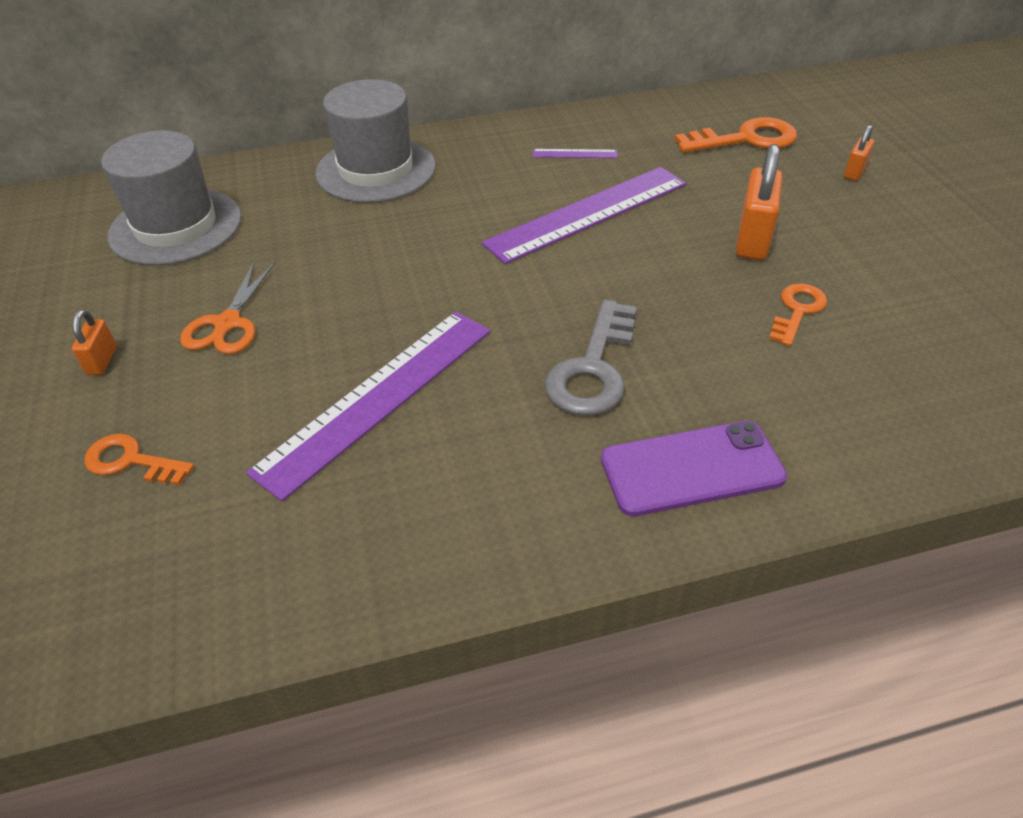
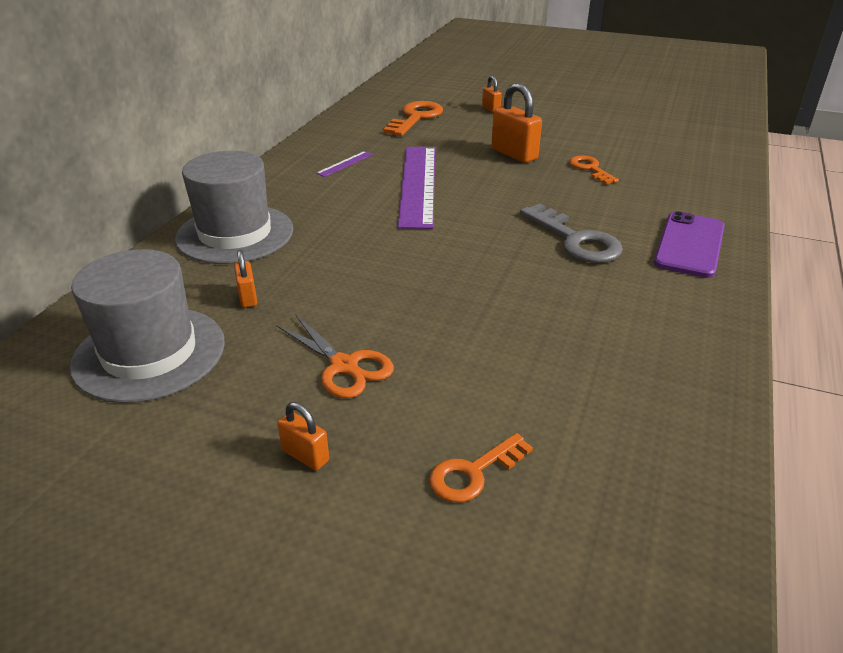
camera: 55 degrees left, 10 degrees down
purple ruler [246,312,490,501] -> none
none -> orange padlock [234,250,257,308]

